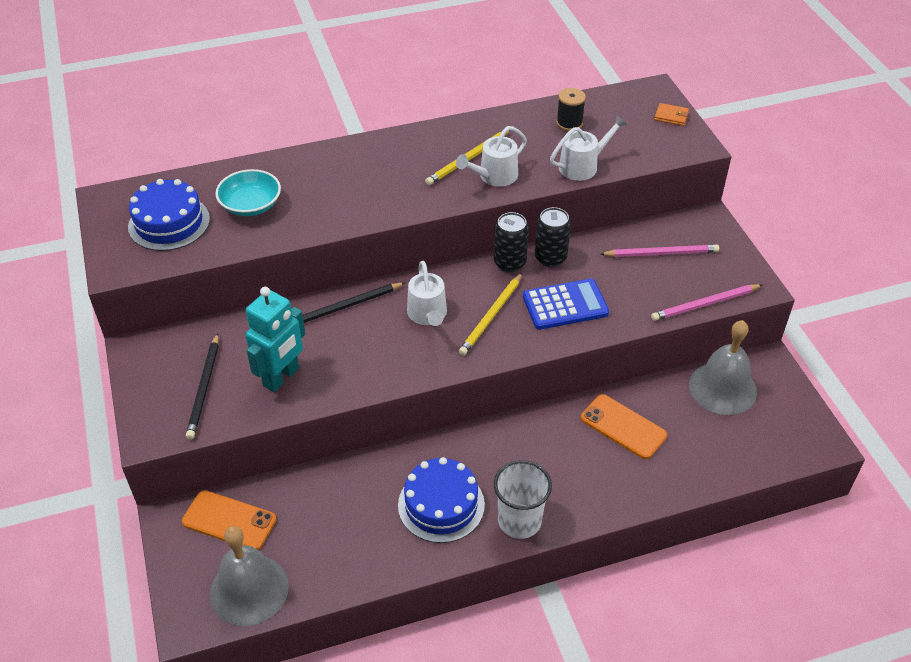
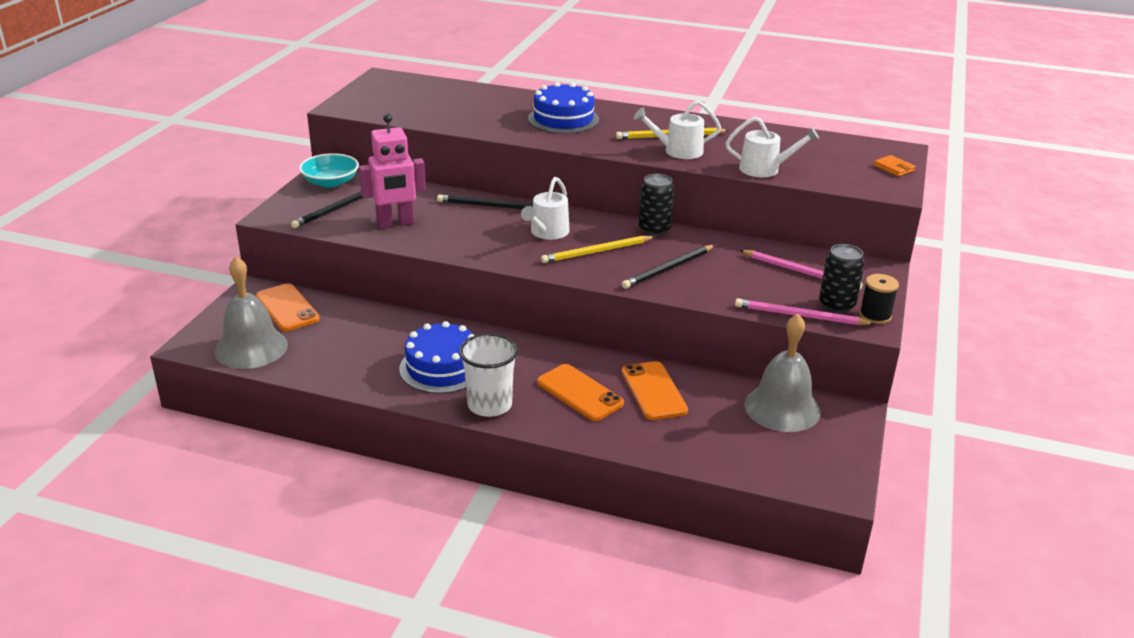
camera: 35 degrees right, 15 degrees down
blue cake [128,179,210,251] -> blue cake moved to [528,82,599,133]
turquoise bowl [215,169,281,216] -> turquoise bowl moved to [299,153,359,187]
turquoise robot [245,287,305,392] -> pink robot [359,114,426,228]
blue calculator [523,279,609,330] -> black pencil [622,245,715,289]
black can [535,207,571,267] -> black can moved to [819,244,865,313]
black spool [556,88,586,131] -> black spool moved to [859,274,899,324]
none -> orange phone [537,364,624,421]

